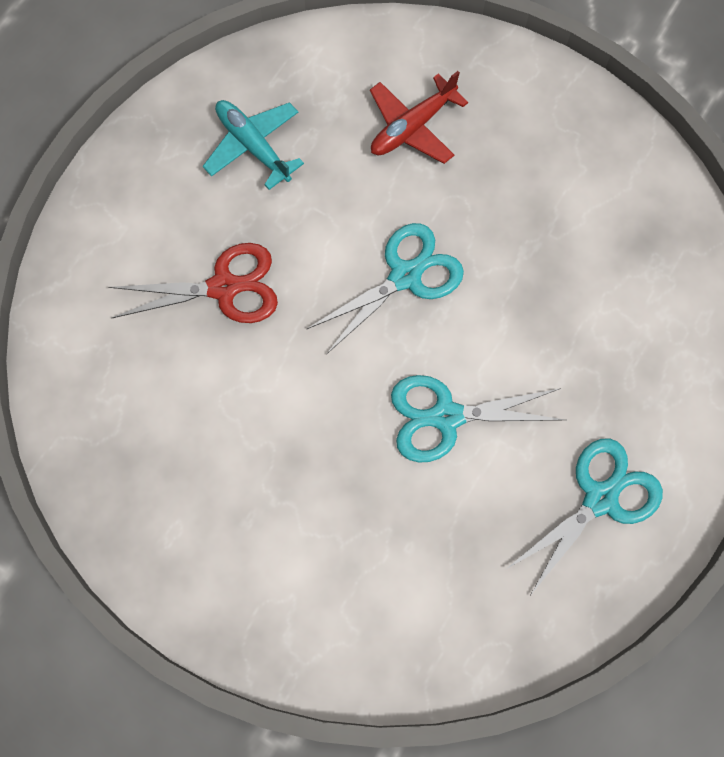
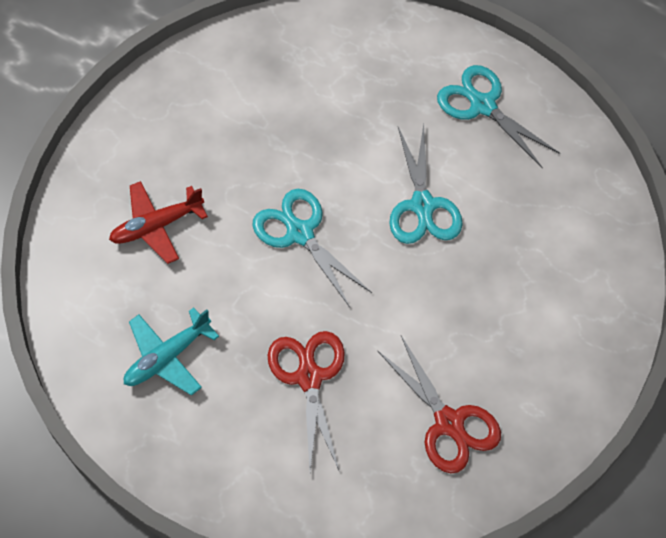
camera: 90 degrees left, 10 degrees down
red plane [370,71,468,164] -> red plane turned 105 degrees clockwise [109,181,208,264]
none -> red scissors [377,336,501,473]

